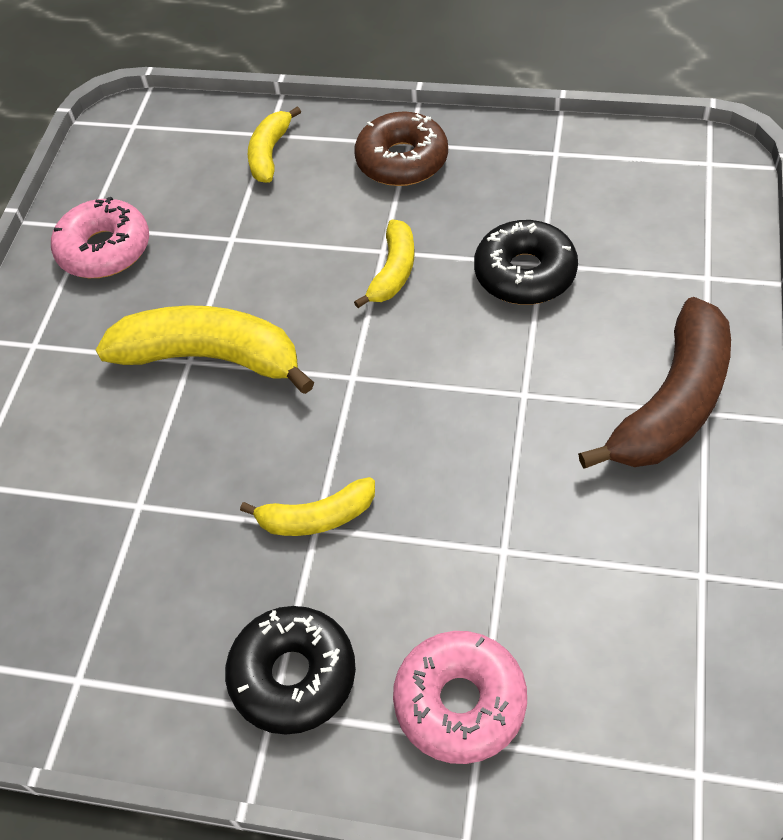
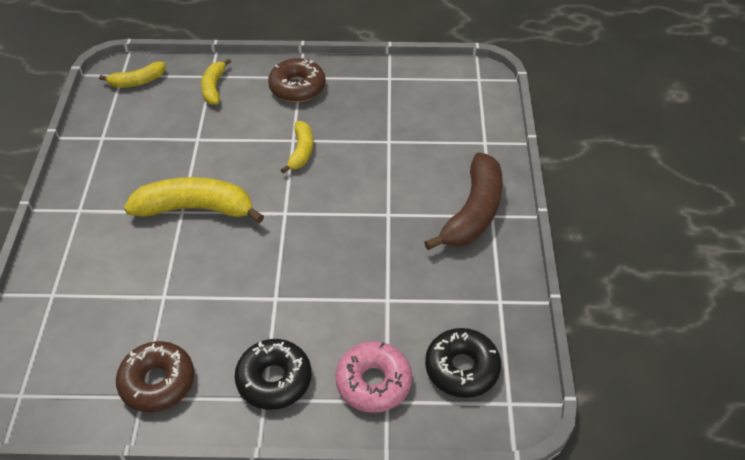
camera: 15 degrees left, 5 degrees down
pink donut [51,197,149,278] -> none
yellow banana [240,477,375,536] -> yellow banana moved to [99,62,165,88]
black donut [474,220,578,305] -> black donut moved to [425,328,501,398]
none -> brown donut [116,341,194,412]

